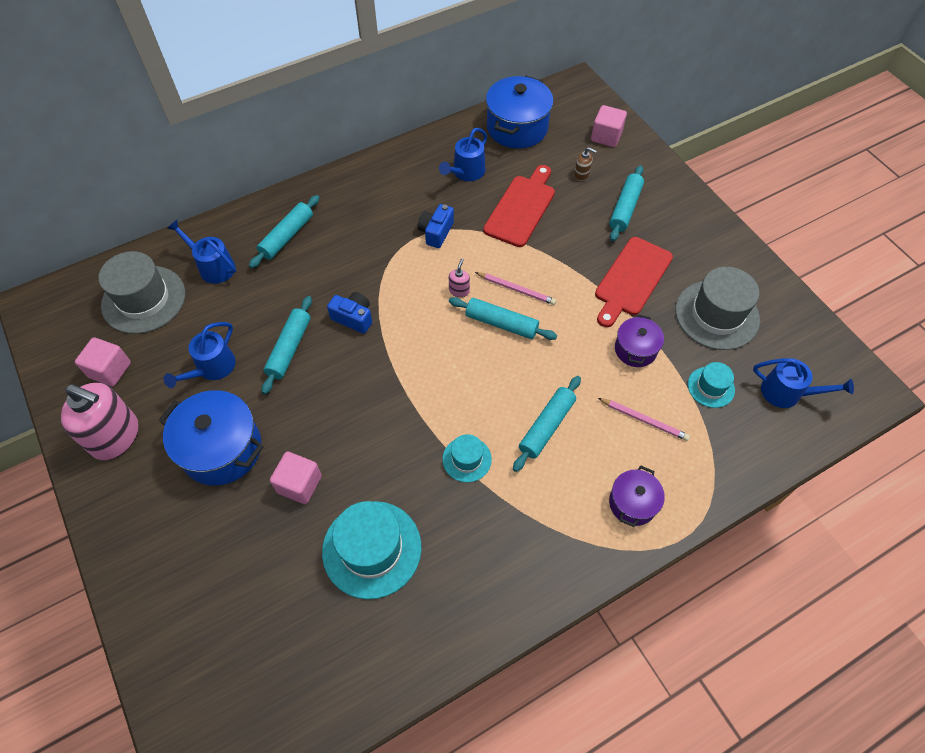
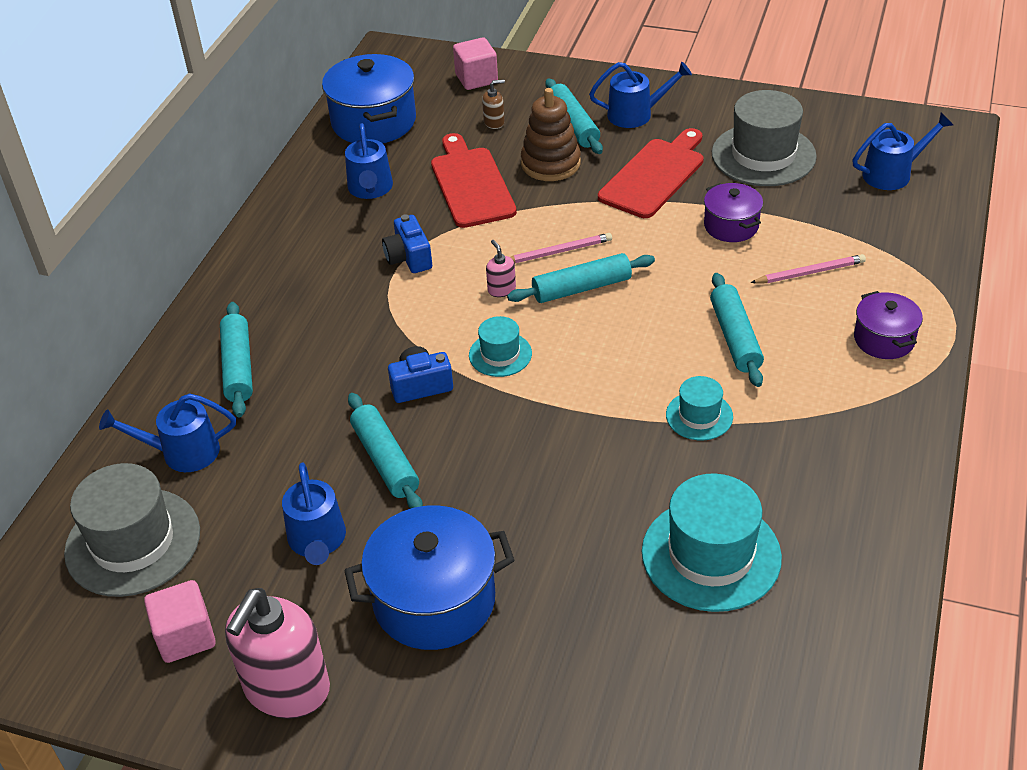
camera: 40 degrees left, 15 degrees down
pink soap dispenser [61,383,139,460] -> pink soap dispenser turned 135 degrees clockwise [225,588,330,719]
pink cube [270,451,322,504] -> none
red cutting board [595,237,673,327] -> red cutting board turned 135 degrees counterclockwise [598,128,704,218]
turquoise hat [688,362,735,408] -> turquoise hat moved to [469,316,532,377]
none -> brown stacking toy [521,88,581,181]
none -> blue watering can [589,62,692,128]

